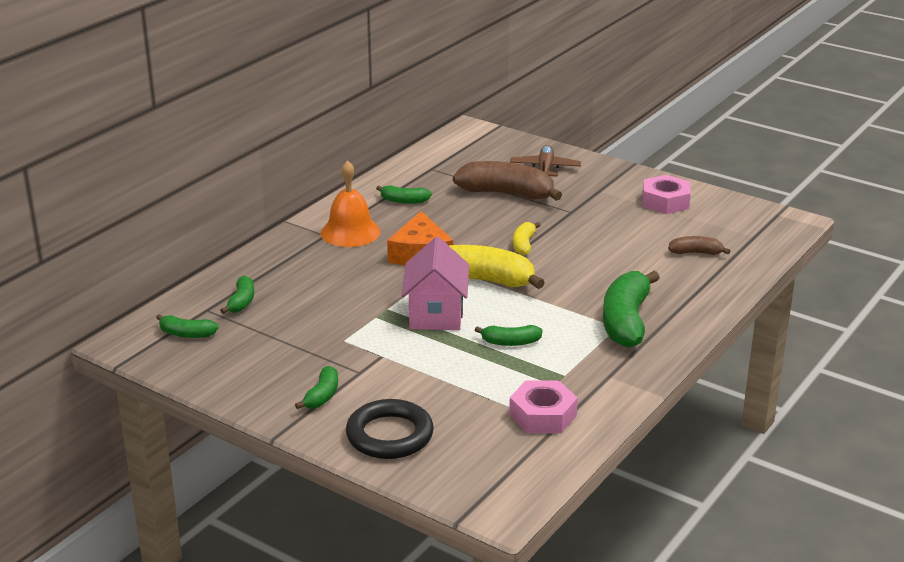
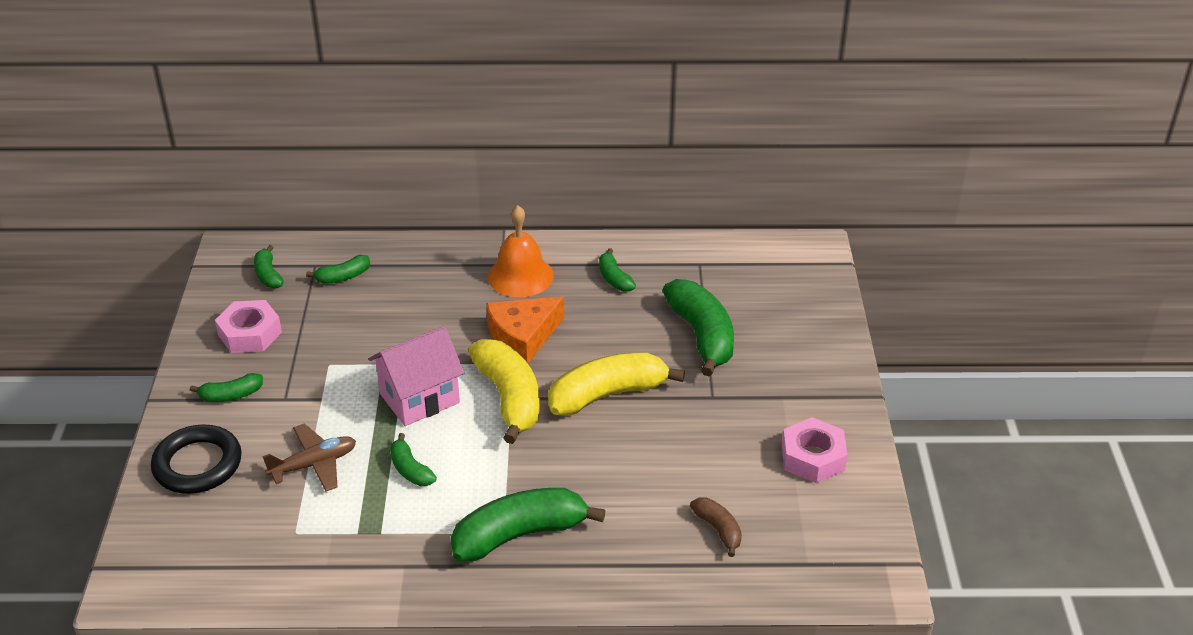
camera: 55 degrees right, 10 degrees up
brown banana [453,161,562,201] -> green banana [663,279,734,377]
pink nut [509,380,578,433] -> pink nut moved to [215,300,282,353]
brown plane [510,145,581,177] -> brown plane moved to [262,423,356,491]
yellow banana [513,222,540,255] -> yellow banana [548,353,685,416], size x1.99

